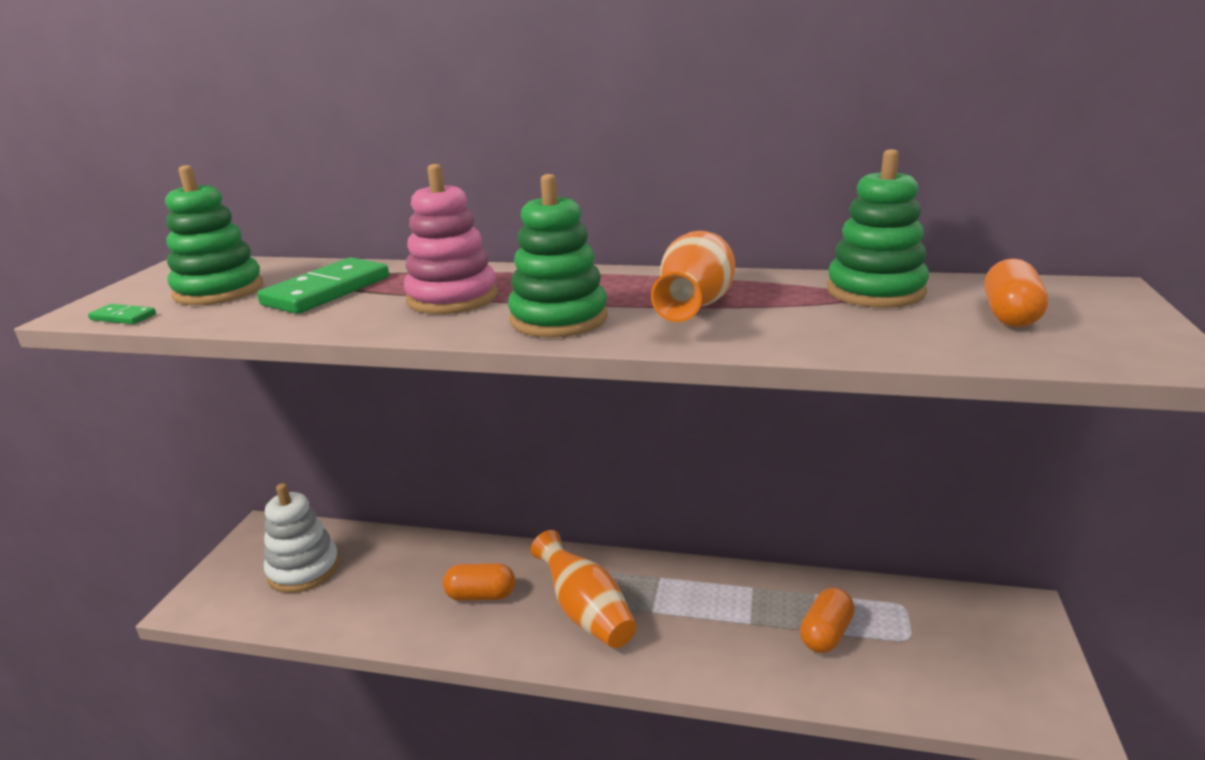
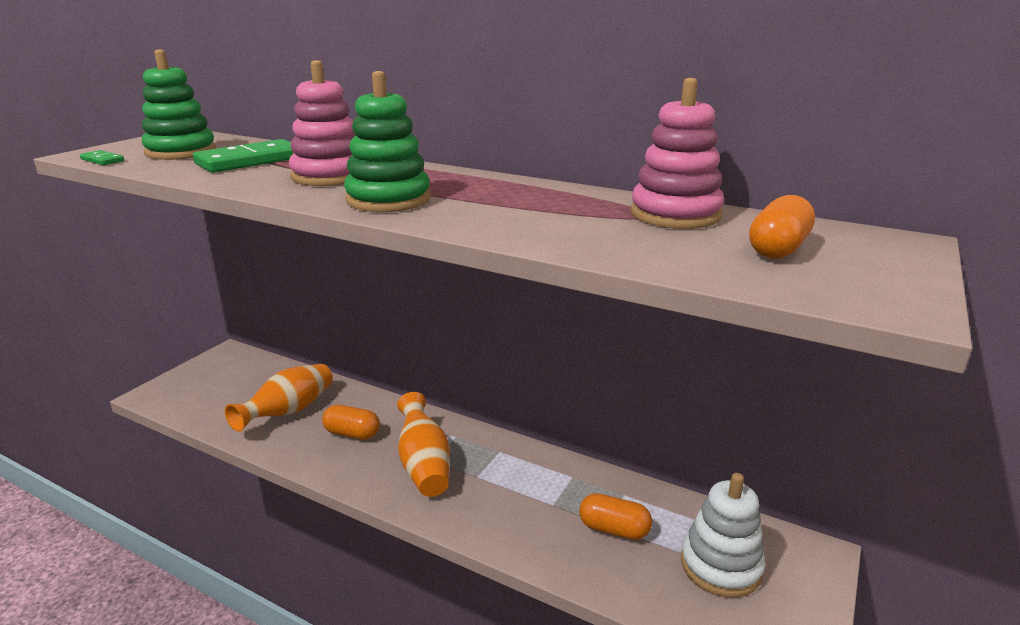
camera: 15 degrees right, 0 degrees up
white stacking toy [264,483,339,593] -> white stacking toy moved to [681,473,765,598]
orange vase [651,231,735,322] -> orange vase moved to [225,364,333,432]
orange capsule [800,588,855,653] -> orange capsule turned 60 degrees clockwise [579,493,652,540]
green stacking toy [827,149,929,308] -> pink stacking toy [631,78,724,229]

